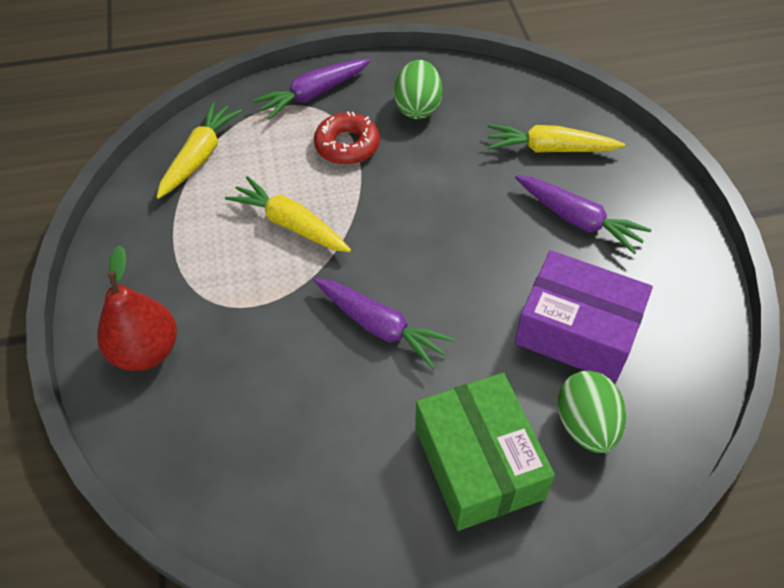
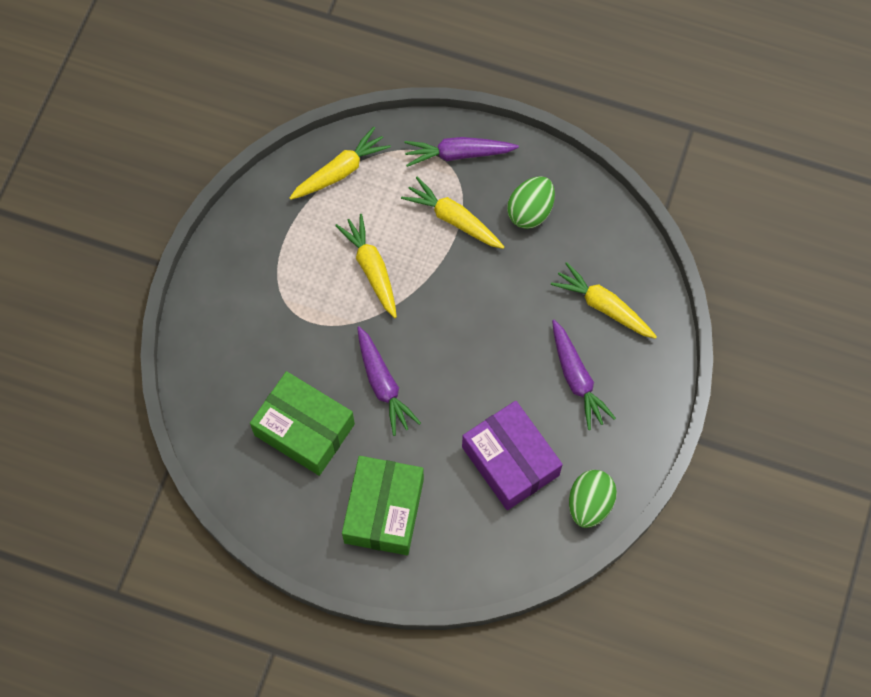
camera: 30 degrees right, 15 degrees up
red pear [97,245,177,371] -> none
red donut [314,111,380,165] -> yellow carrot [401,177,504,249]
green egg [557,371,626,453] -> green egg moved to [569,470,617,528]
none -> green box [250,371,355,476]

